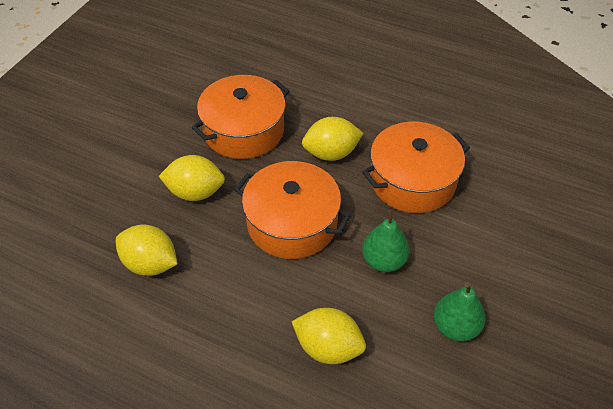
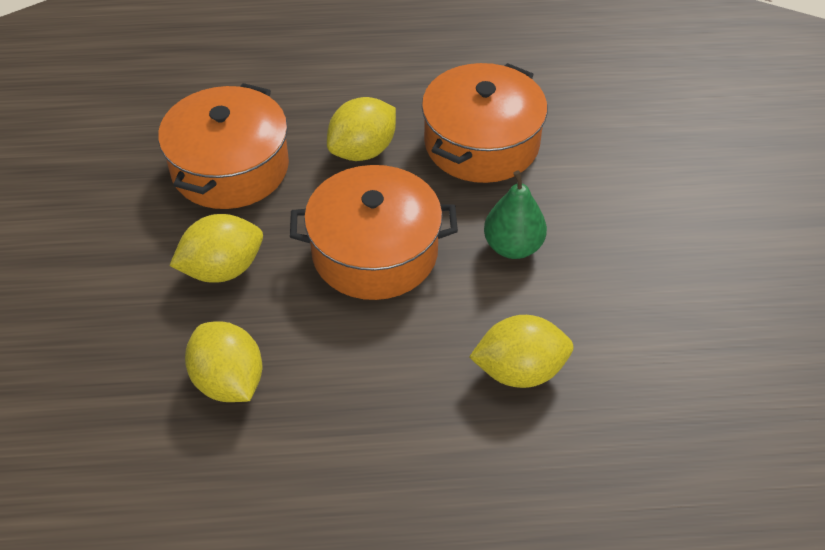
camera: 30 degrees left, 0 degrees up
yellow lemon [116,225,178,276] -> yellow lemon turned 60 degrees clockwise [185,321,262,402]
green pear [434,283,485,341] -> none

